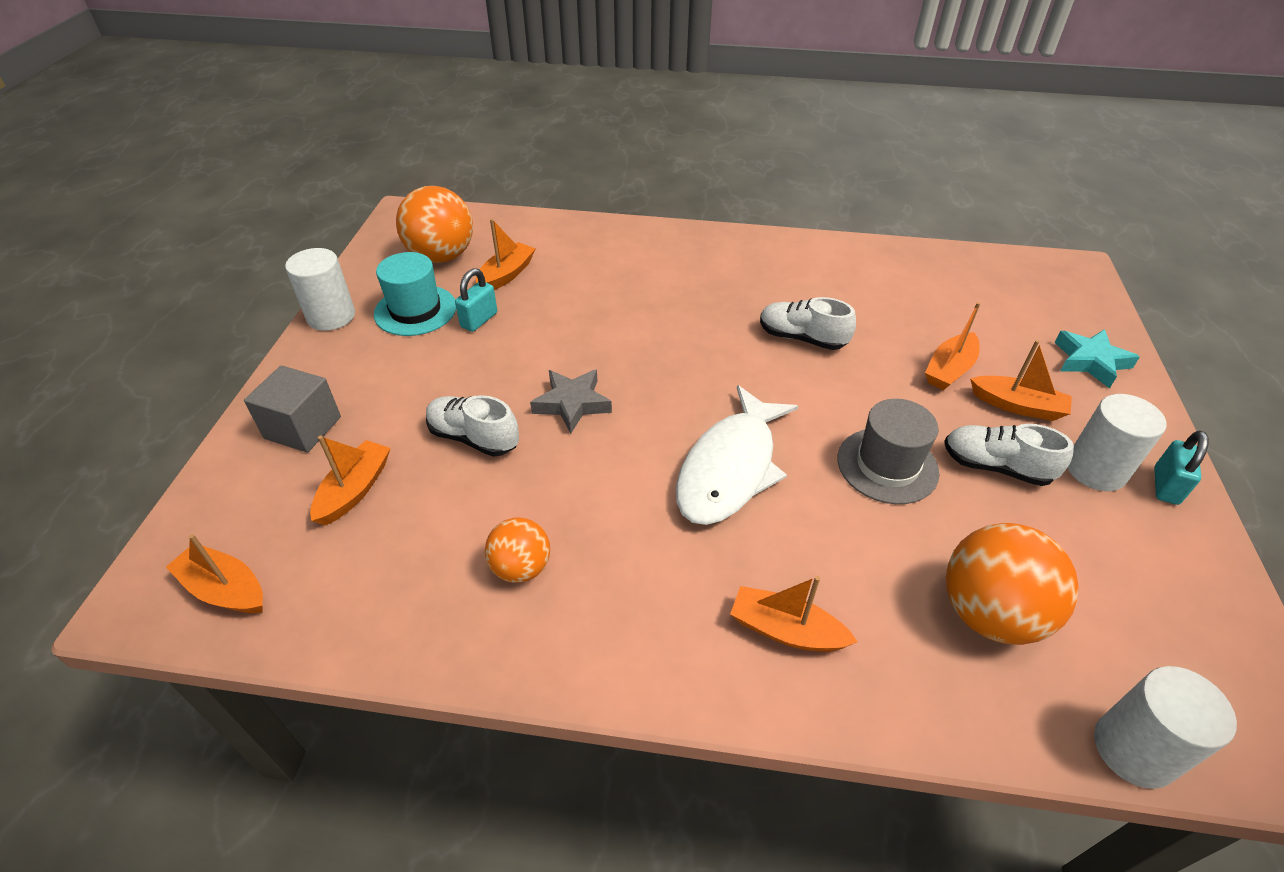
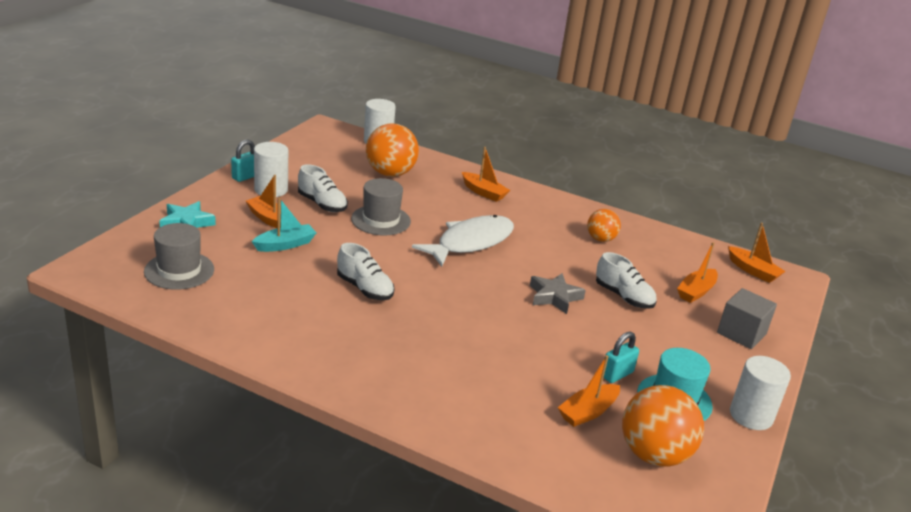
camera: 165 degrees left, 15 degrees down
orange boat [925,302,980,390] -> turquoise boat [252,197,316,252]
none -> grey hat [144,223,214,290]

